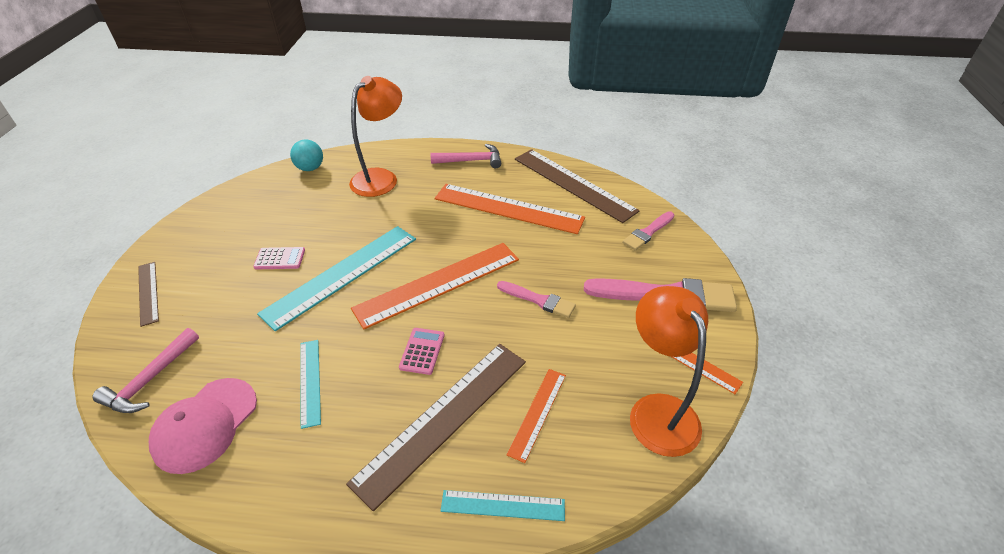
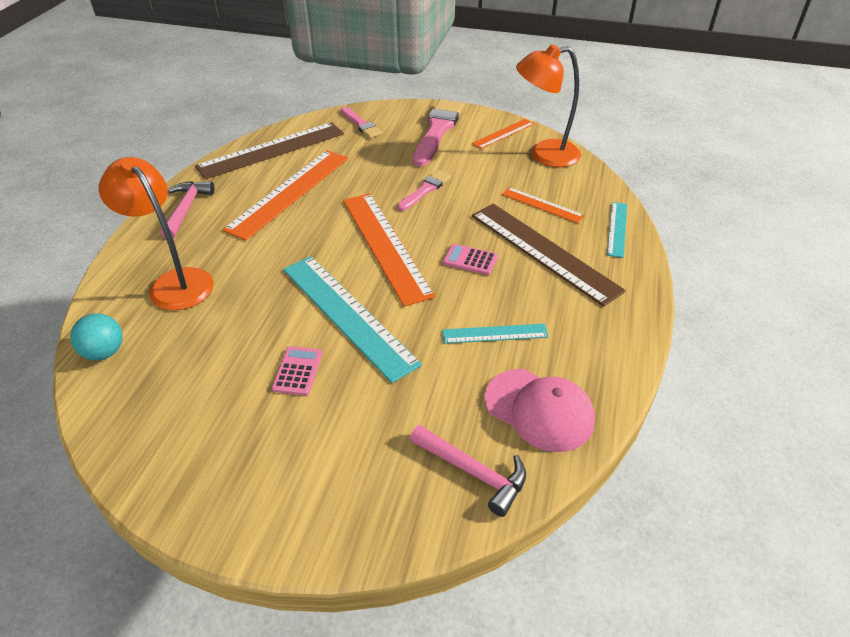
camera: 80 degrees left, 0 degrees up
brown ruler [138,262,159,327] -> none

